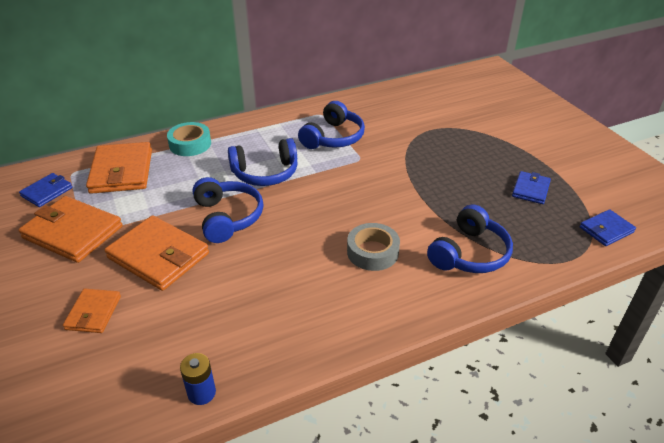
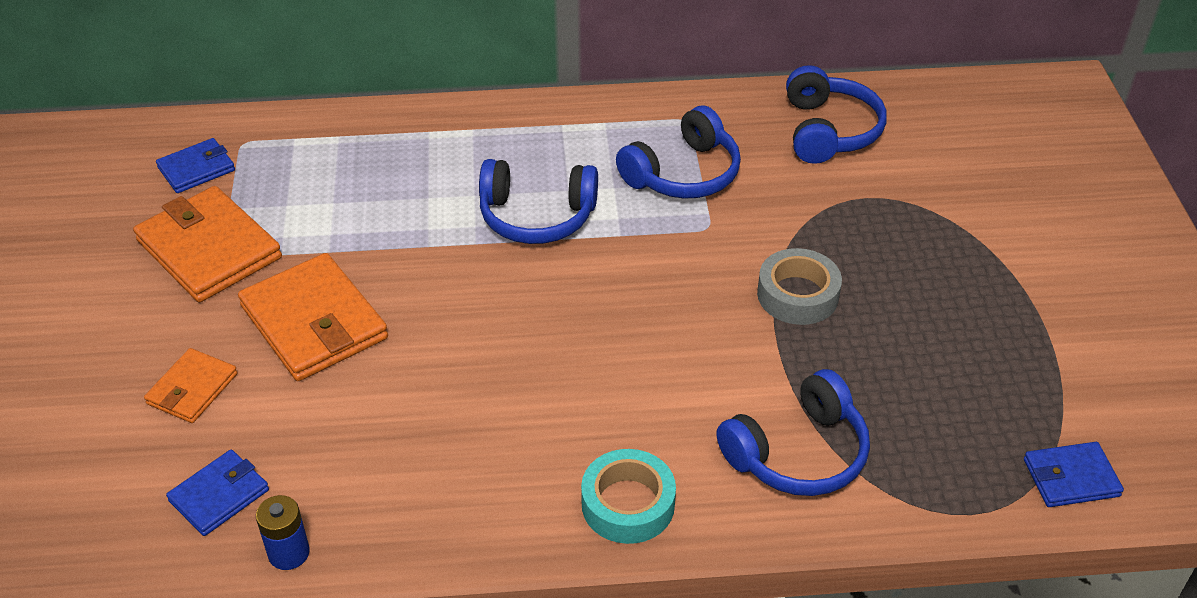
camera: 20 degrees right, 5 degrees up
orange wallet [86,142,152,194] -> none
turquoise tape [167,122,211,156] -> turquoise tape moved to [581,449,676,544]
blue headphones [192,177,263,243] -> blue headphones moved to [786,65,887,164]
grey tape [347,223,400,271] -> grey tape moved to [757,248,842,325]
blue wallet [512,171,551,204] -> blue wallet moved to [166,450,269,536]

